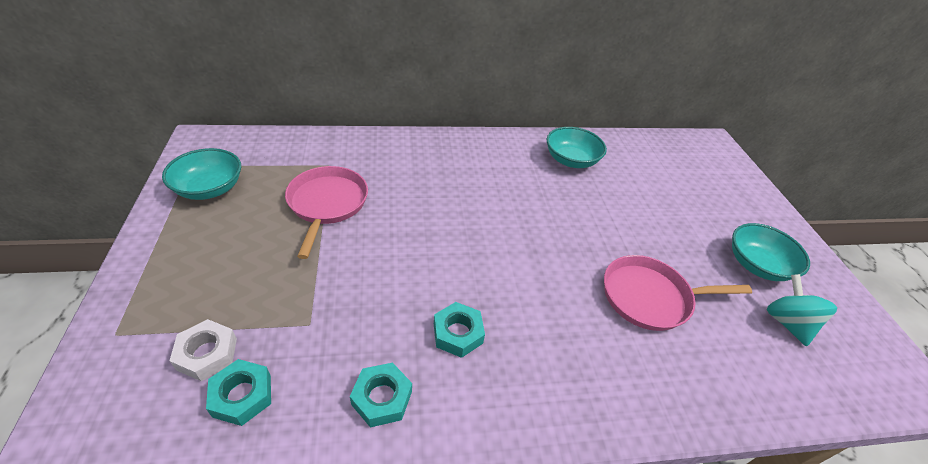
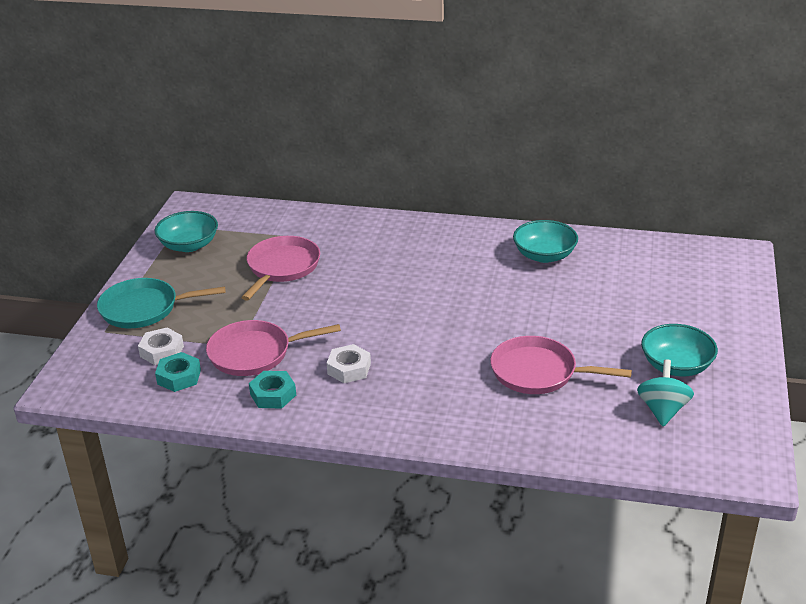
camera: 25 degrees right, 10 degrees down
turquoise nut [434,302,485,358] -> white nut [327,344,371,383]
none -> turquoise pan [97,278,226,328]
none -> pink pan [206,320,341,376]

